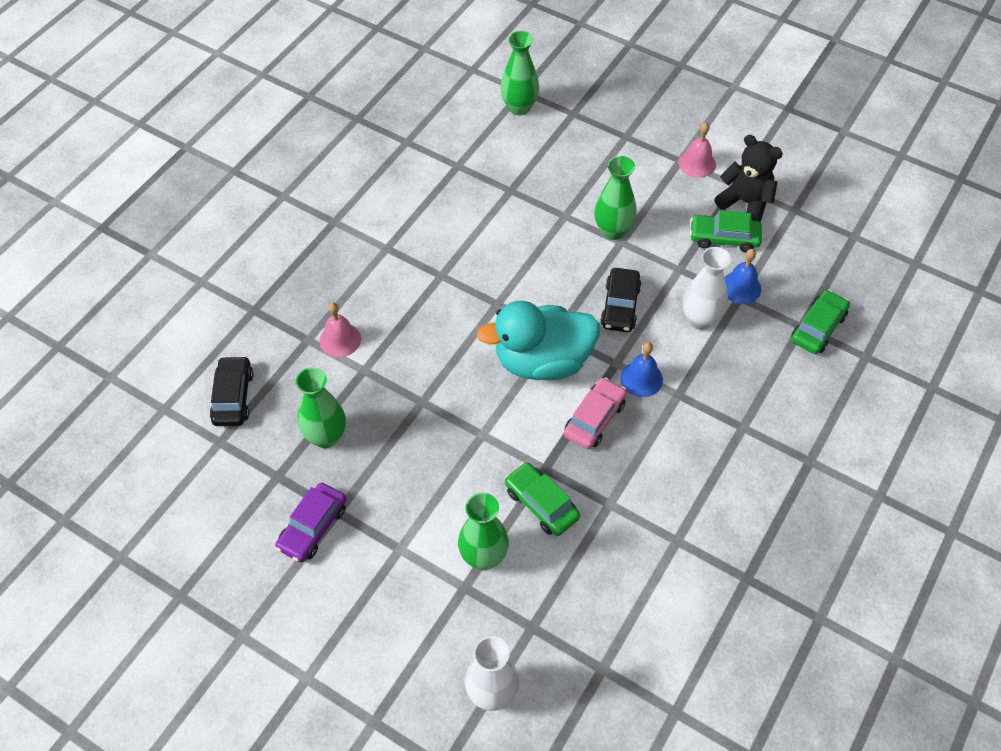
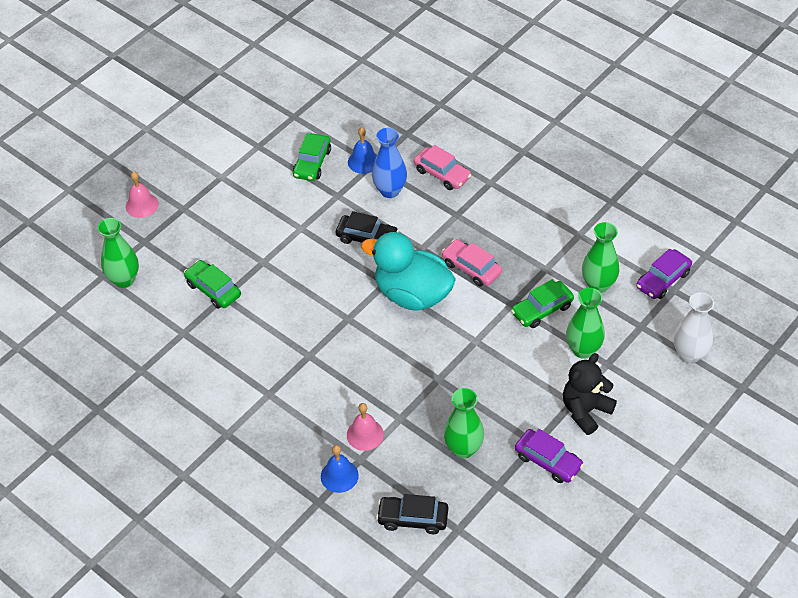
camera: 80 degrees left, 5 degrees down
turquoise duck [477,301,600,380] -> turquoise duck turned 120 degrees clockwise [361,232,456,311]
green vase [594,156,637,240] -> green vase moved to [582,222,619,293]
blue bell [620,342,663,397] -> blue bell moved to [321,445,359,493]
pink bell [679,123,716,178] -> pink bell moved to [126,171,158,218]
white vase [683,247,731,330] -> blue vase [372,128,407,198]
black teddy bear [715,135,783,221] -> black teddy bear moved to [563,353,617,435]
green car [791,290,850,354] -> green car moved to [184,260,241,309]
none -> pink car [414,145,471,190]
none -> purple car [636,249,692,299]

